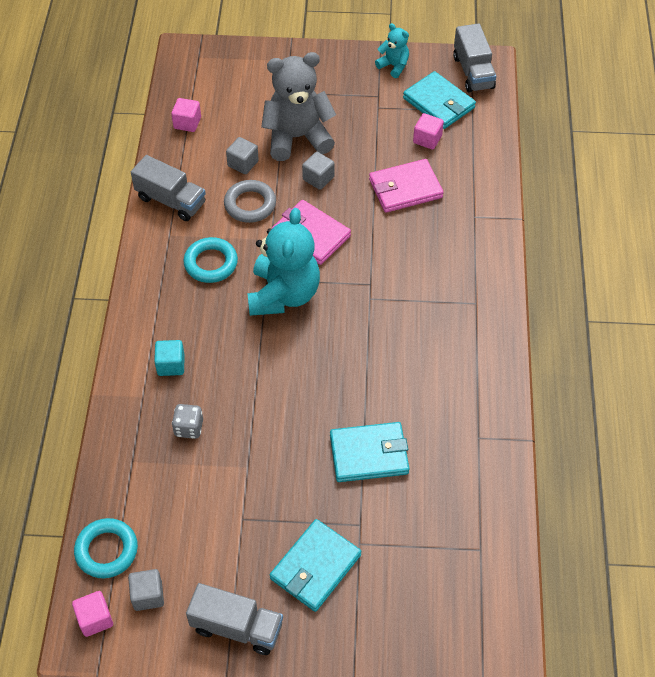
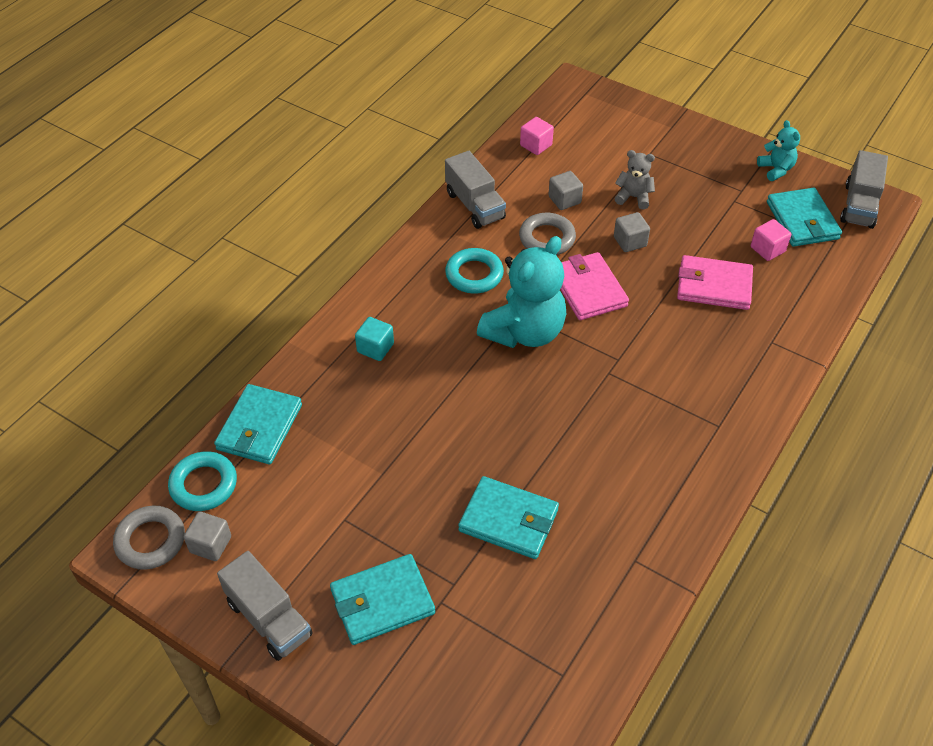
camera: 30 degrees right, 5 degrees down
pink cube [72,591,113,637] -> grey ring [113,506,185,570]
grey dice [172,404,203,439] -> none
grey teddy bear [261,52,336,161] -> grey teddy bear [614,150,655,209], size x0.49
none -> turquoise wallet [214,384,302,464]

